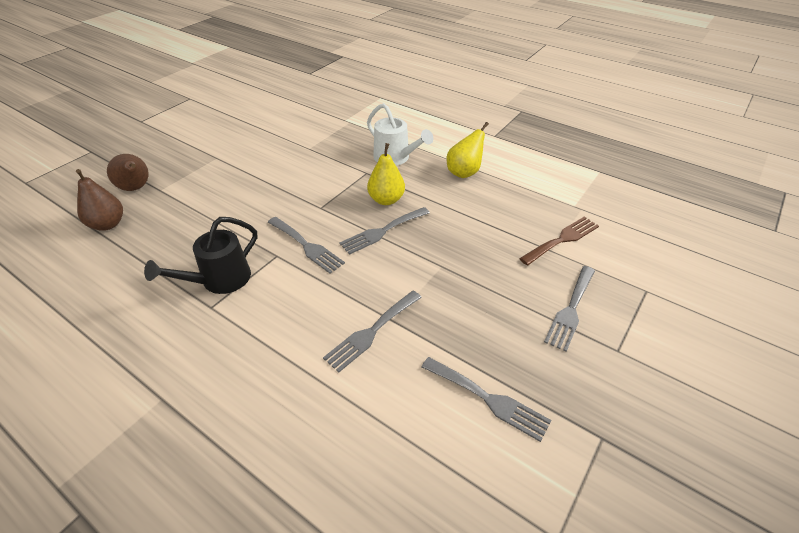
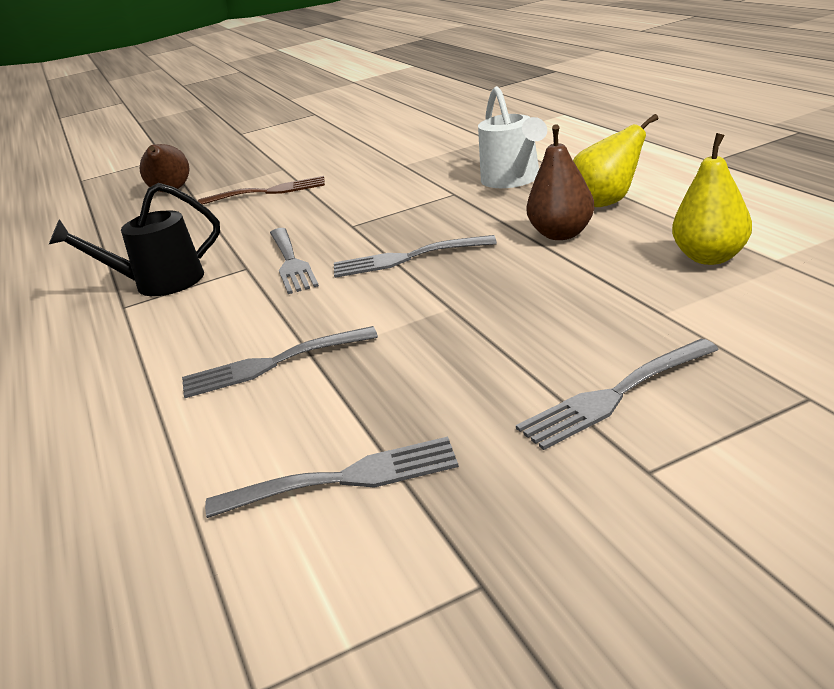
camera: 35 degrees right, 15 degrees down
brown pear [76,169,123,231] -> brown pear moved to [526,125,594,240]
yellow pear [367,143,405,205] -> yellow pear moved to [672,133,752,265]
grey fork [422,357,551,442] -> grey fork turned 75 degrees counterclockwise [205,437,459,518]
brown fork [519,217,599,266] -> brown fork moved to [198,176,325,205]

